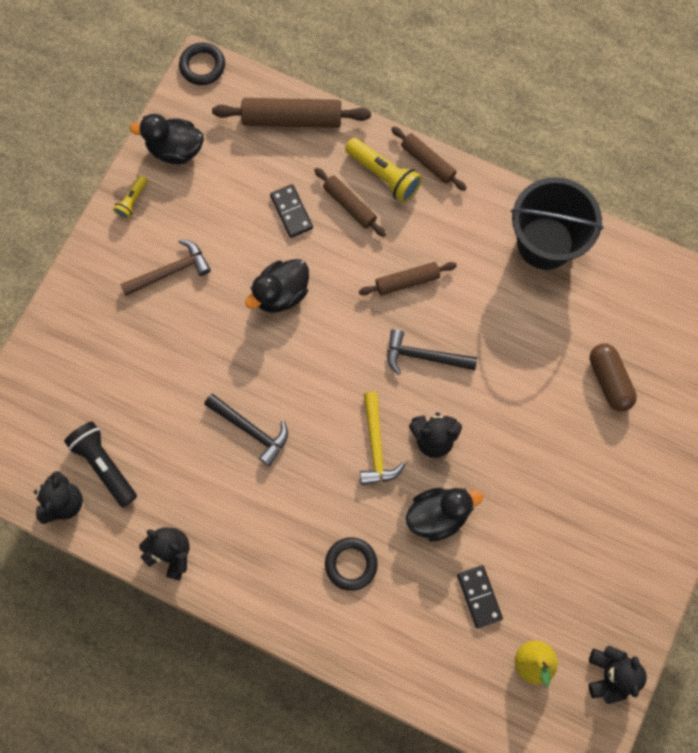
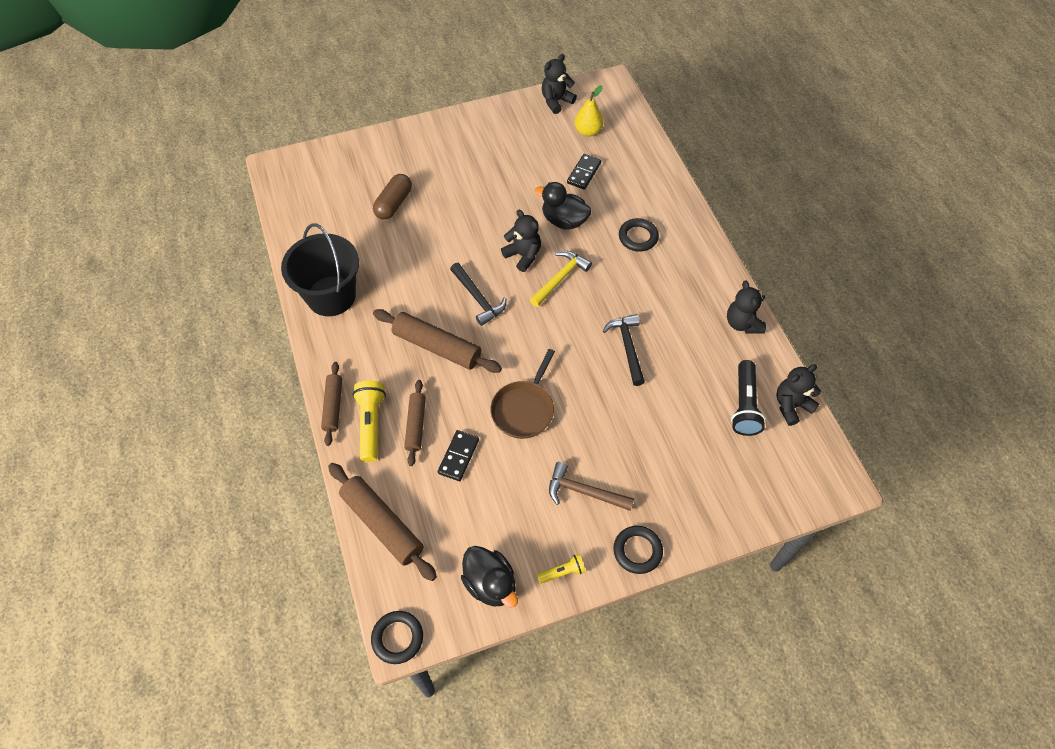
camera: 135 degrees left, 15 degrees down
black duck [245,259,309,313] -> brown pan [490,349,555,439]
brown rolling pin [359,262,457,295] -> brown rolling pin [373,309,502,373], size x1.62
none -> black ring [613,526,663,574]

